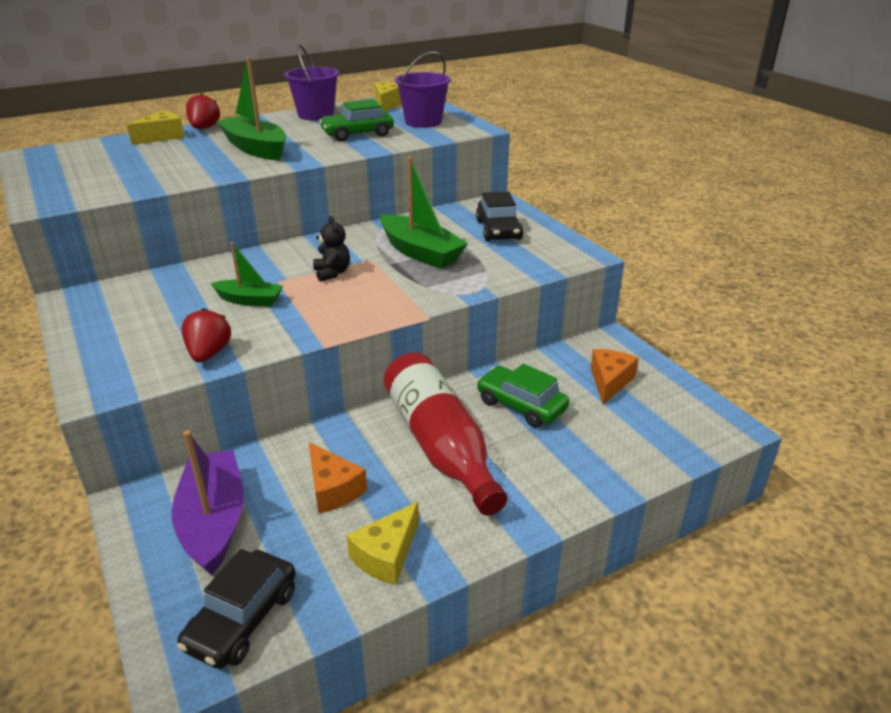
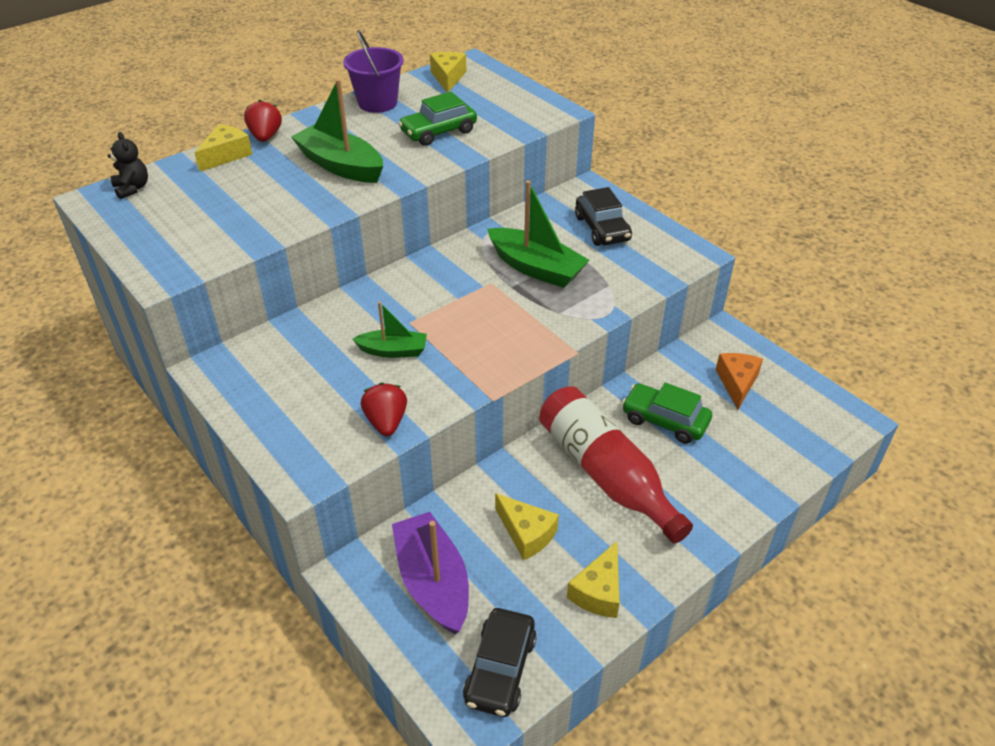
camera: 10 degrees left, 10 degrees up
orange cheese [308,442,367,514] -> yellow cheese [495,493,559,560]
black teddy bear [313,216,350,282] -> black teddy bear moved to [108,132,148,199]
purple bucket [395,51,451,128] -> none

